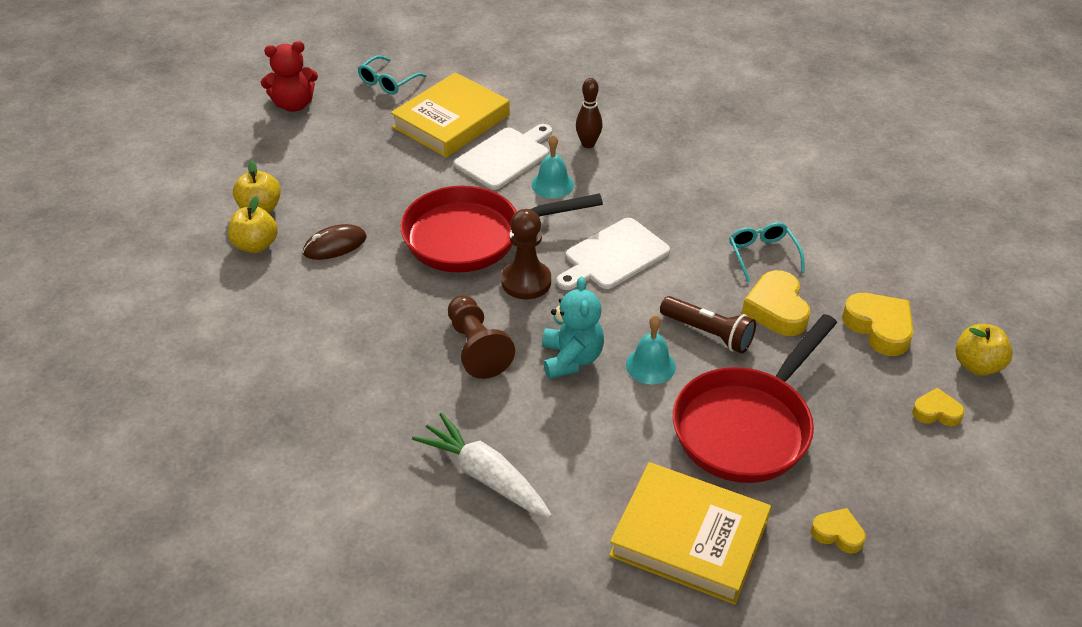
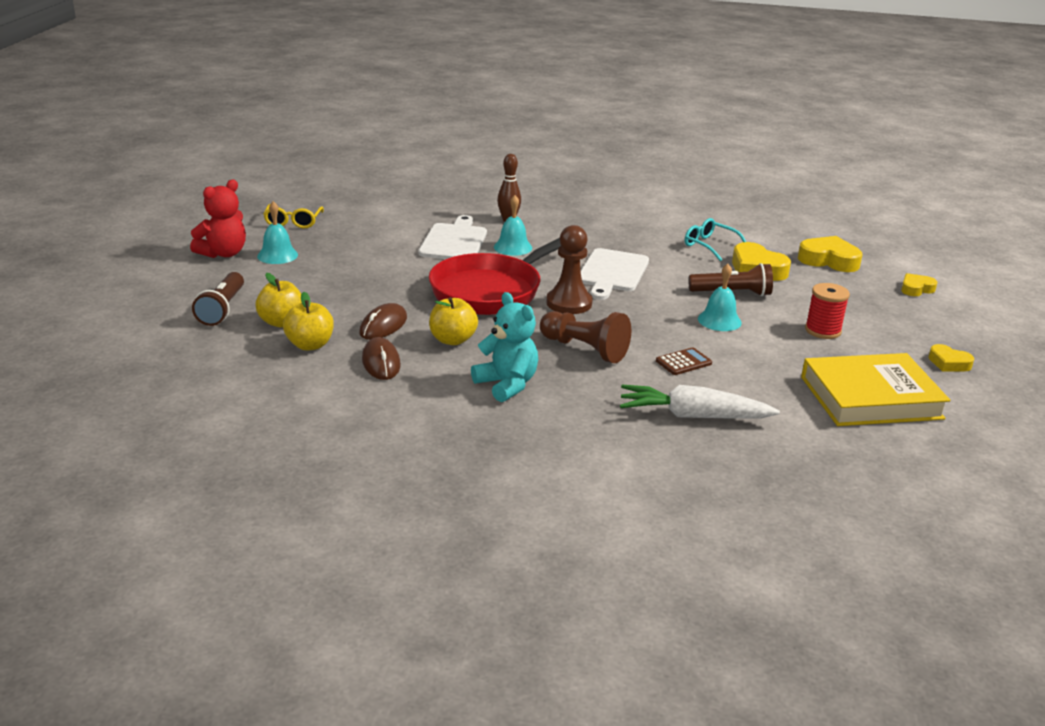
camera: 35 degrees left, 15 degrees down
turquoise glasses [358,55,427,94] -> yellow glasses [263,204,324,229]
yellow book [391,72,510,158] -> none
turquoise teddy bear [542,276,604,379] -> turquoise teddy bear moved to [471,292,538,402]
red pan [673,314,837,483] -> red spool [805,283,850,339]
yellow heart [811,508,866,554] -> yellow heart turned 135 degrees counterclockwise [928,344,975,371]
yellow apple [955,324,1013,376] -> yellow apple moved to [429,297,478,345]
none -> brown flashlight [192,272,244,326]
none -> turquoise bell [257,201,298,264]
none -> brown mouse [362,337,401,380]
none -> brown calculator [656,347,712,375]

